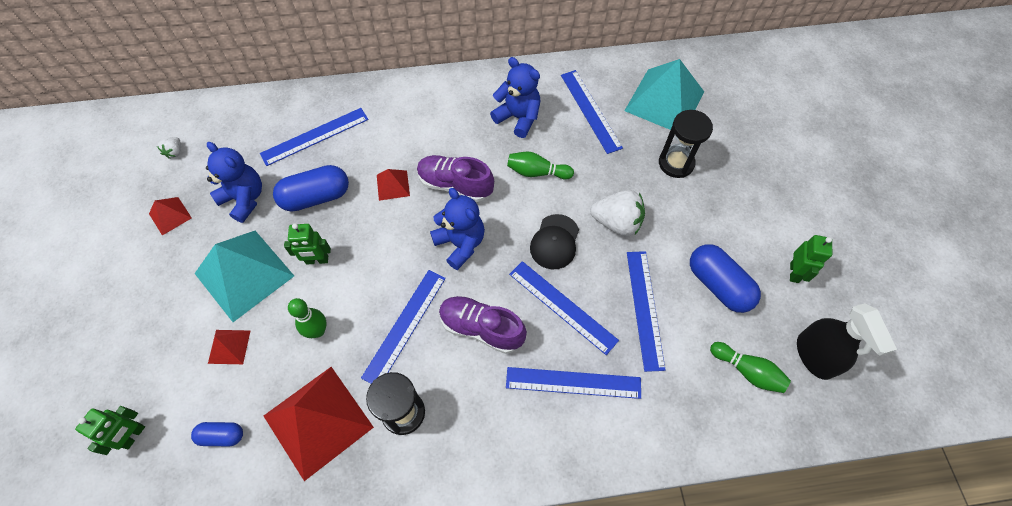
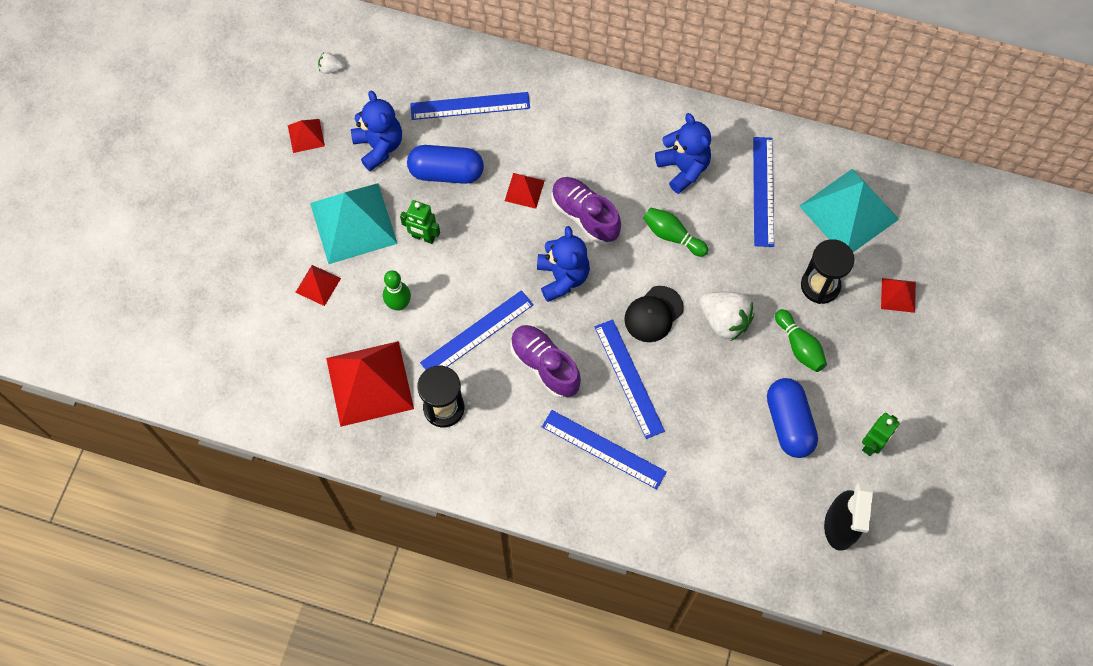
camera: 25 degrees right, 5 degrees up
green robot [75,406,145,455] -> none
white strawberry [157,137,181,159] -> white strawberry turned 60 degrees clockwise [318,52,344,74]
blue capsule [191,422,243,446] -> none
blue ruler [627,251,666,372] -> none
green bowling pin [710,342,791,393] -> green bowling pin moved to [775,309,827,372]
none -> red pyramid [881,278,916,313]

